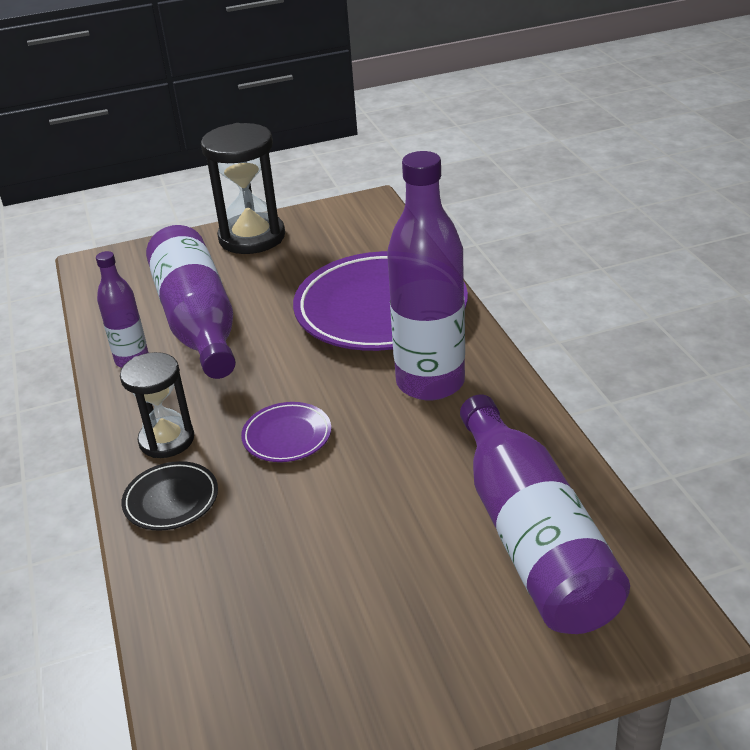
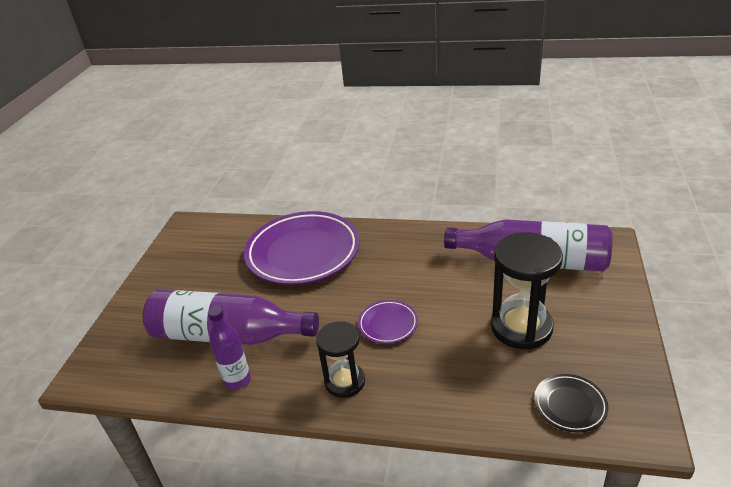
camera: 60 degrees left, 0 degrees up
black plate [121,461,218,531] -> black plate moved to [534,374,608,433]
black hourglass [201,123,285,254] -> black hourglass moved to [491,232,563,349]
purple bottle [387,151,465,401] -> none

